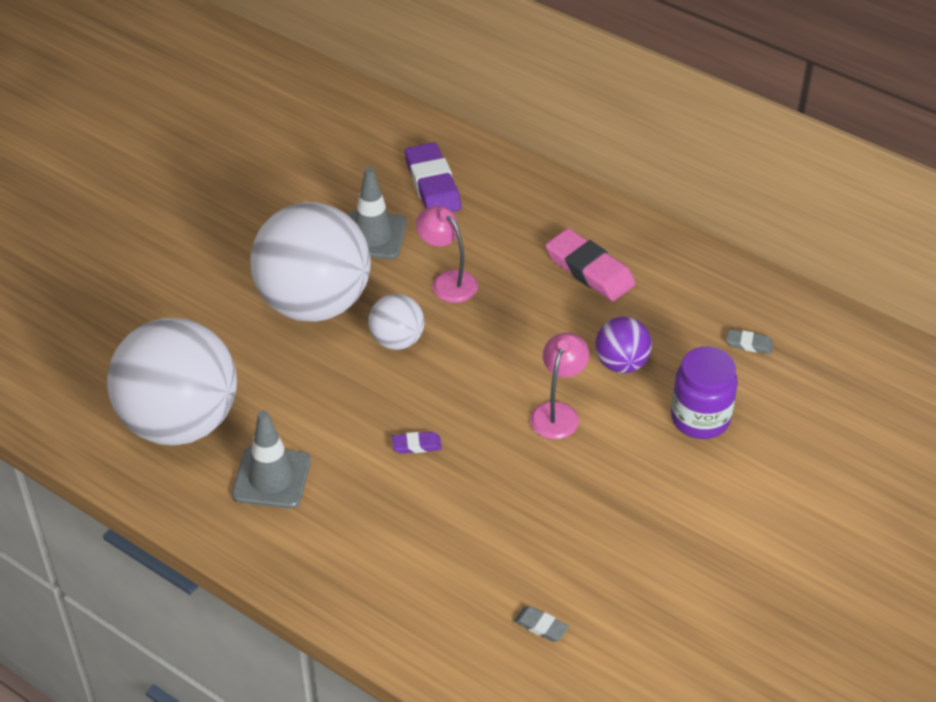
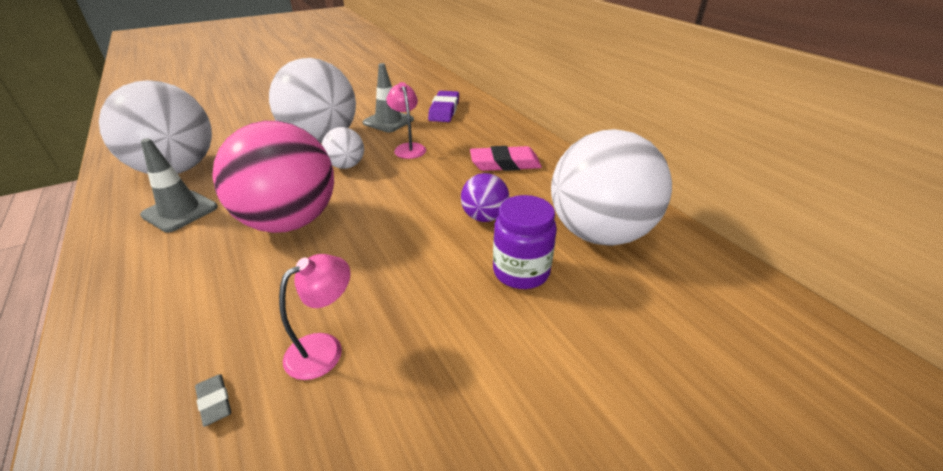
camera: 25 degrees right, 10 degrees down
purple eraser [392,432,442,454] -> pink ball [212,121,334,233]
pink lamp [530,333,589,439] -> pink lamp moved to [279,254,350,380]
pink eraser [545,228,635,301] -> pink eraser turned 75 degrees counterclockwise [470,146,542,171]
grey eraser [726,329,773,354] -> white ball [551,129,672,246]

